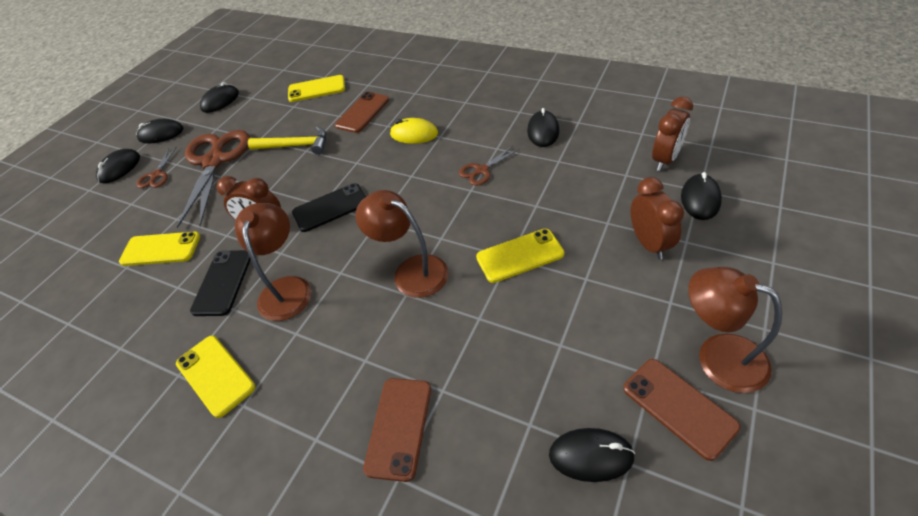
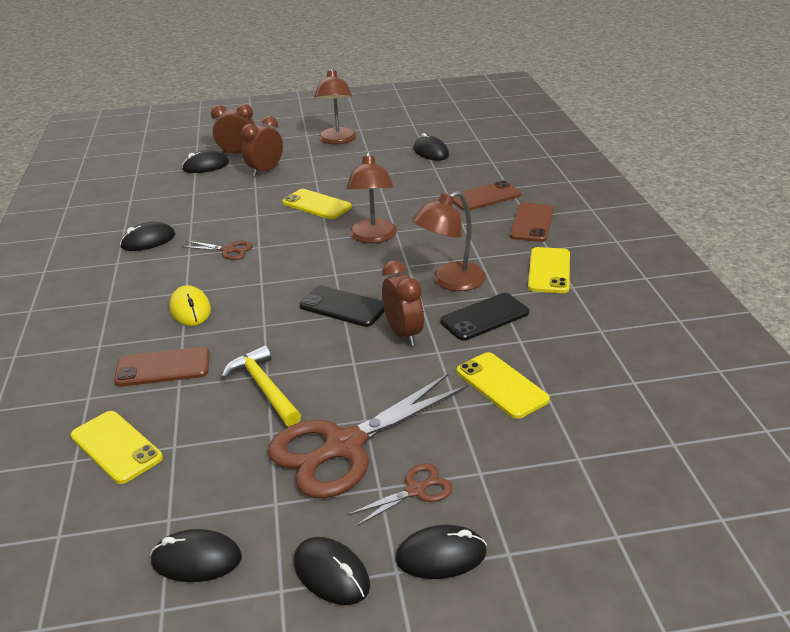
camera: 130 degrees left, 15 degrees down
brown phone [623,359,741,461] -> brown phone moved to [510,203,554,242]
brown clock [652,97,693,171] -> brown clock moved to [211,104,256,154]

